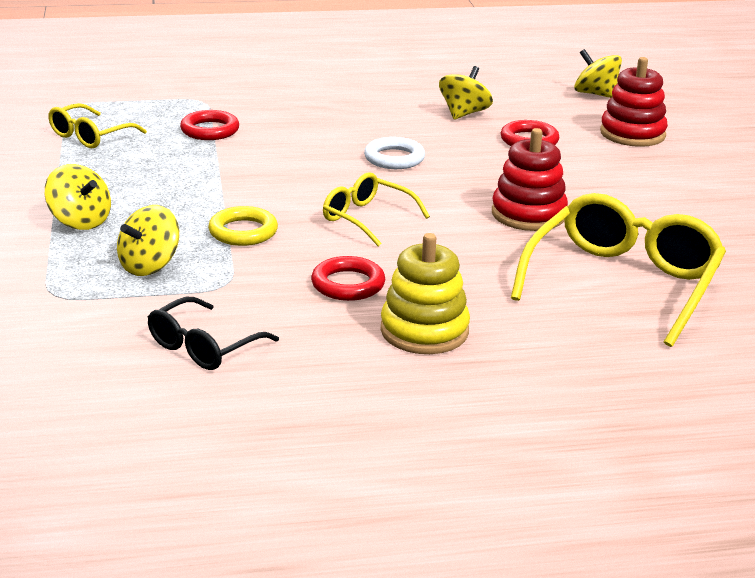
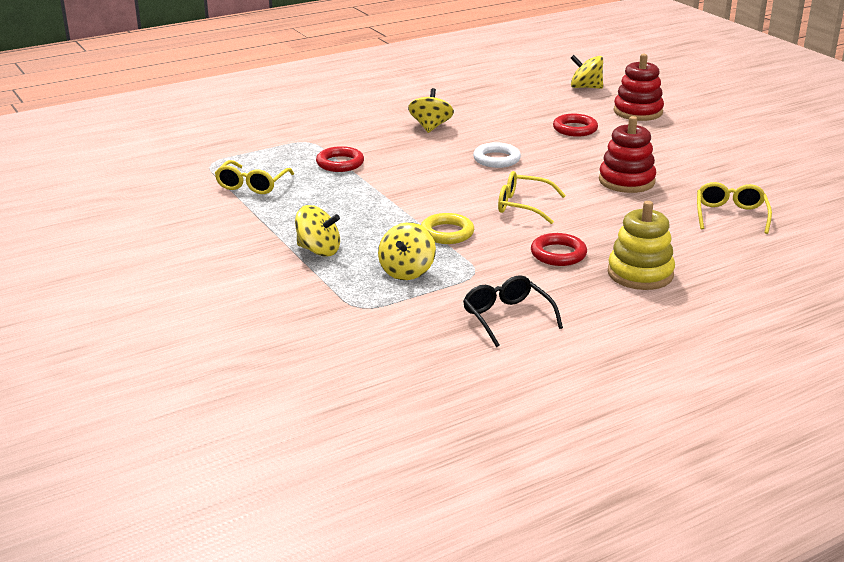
camera: 20 degrees left, 0 degrees up
black glasses [148,297,279,370] -> black glasses turned 135 degrees clockwise [463,275,563,347]
yellow spinning top [439,66,493,120] -> yellow spinning top moved to [408,88,454,133]
yellow glasses [511,193,726,347] -> yellow glasses [697,182,772,234], size x0.55

